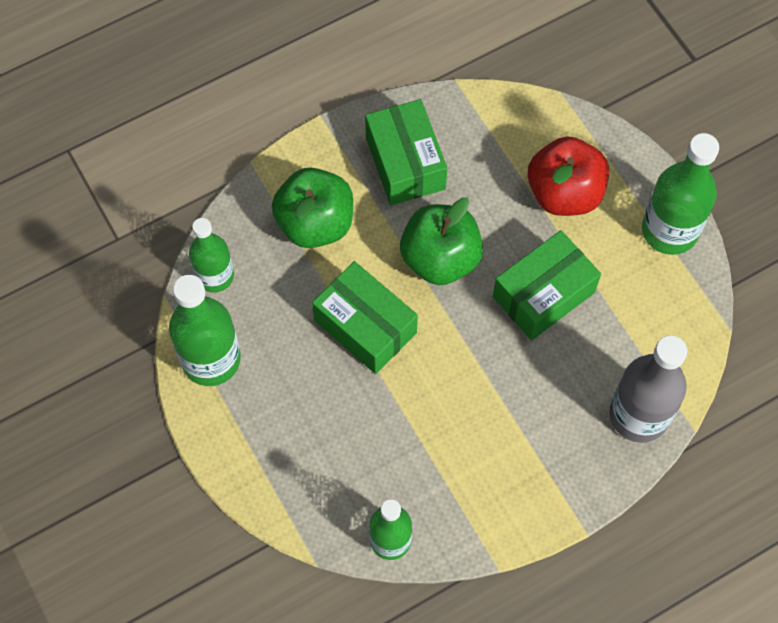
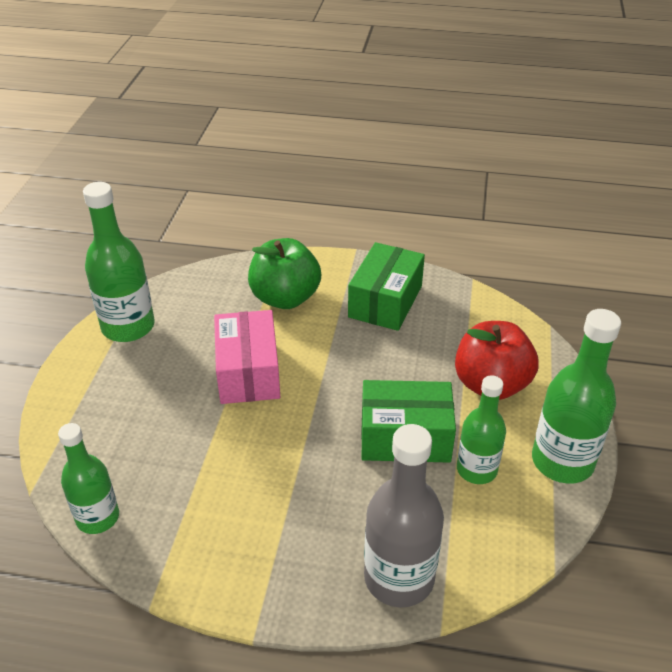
camera: 40 degrees right, 25 degrees down
green bottle [189,218,234,292] -> green bottle moved to [457,375,506,484]
green box [312,261,418,374] -> pink box [214,310,280,404]
green apple [400,197,483,285] -> none

